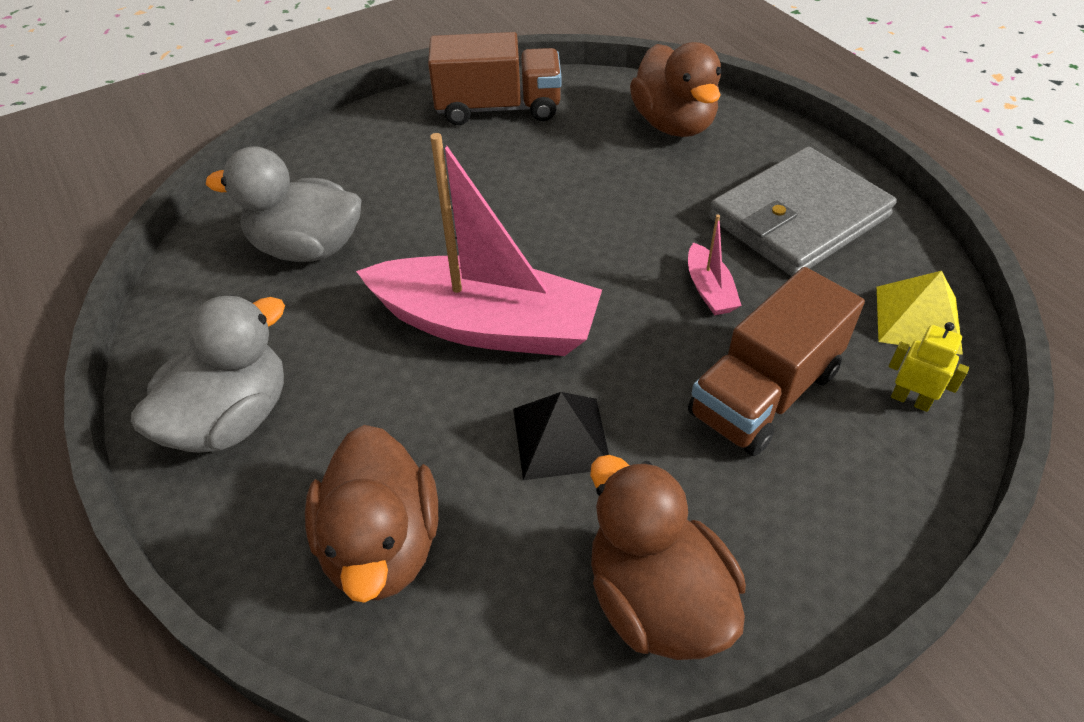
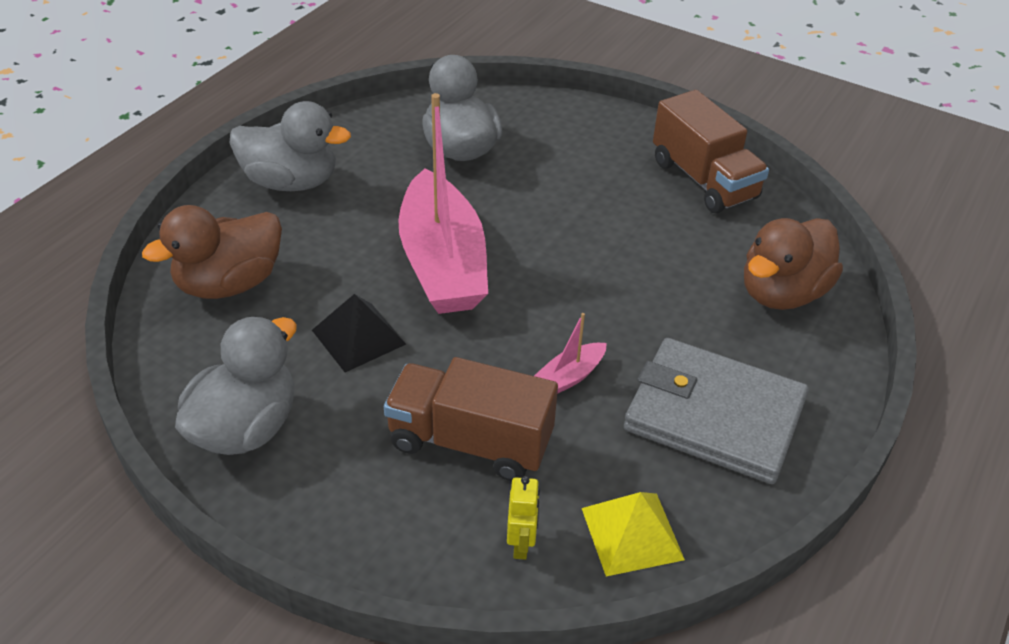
camera: 60 degrees right, 5 degrees down
brown duck [590,455,746,660] -> grey duck [175,316,297,455]

